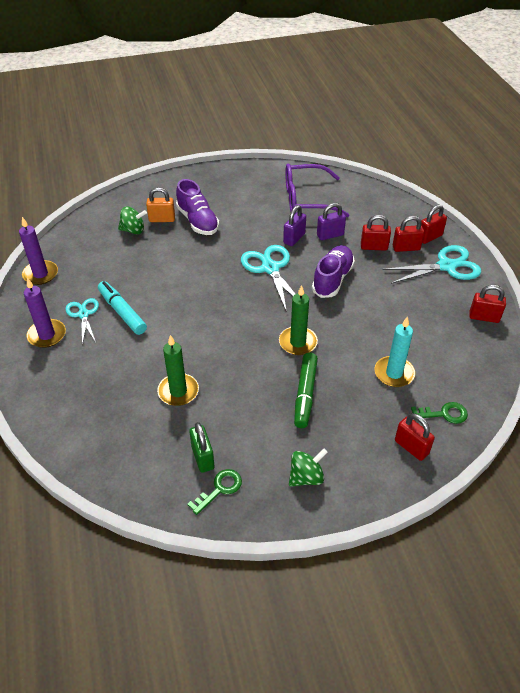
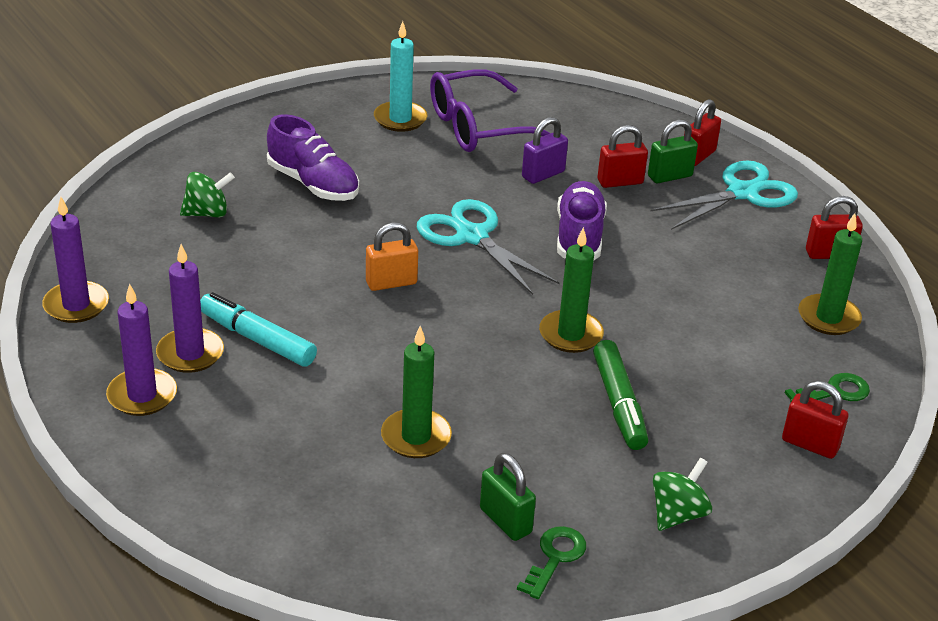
camera: 20 degrees left, 10 degrees down
turquoise scissors [65,298,99,345] -> purple candle [156,244,224,373]
orange padlock [146,187,175,222] -> orange padlock moved to [366,222,418,291]
purple padlock [283,205,306,246] -> none
turquoise candle [374,316,415,387] -> turquoise candle moved to [374,21,427,132]
red padlock [393,216,424,252] -> green padlock [648,120,698,183]
none -> green candle [798,213,862,335]

